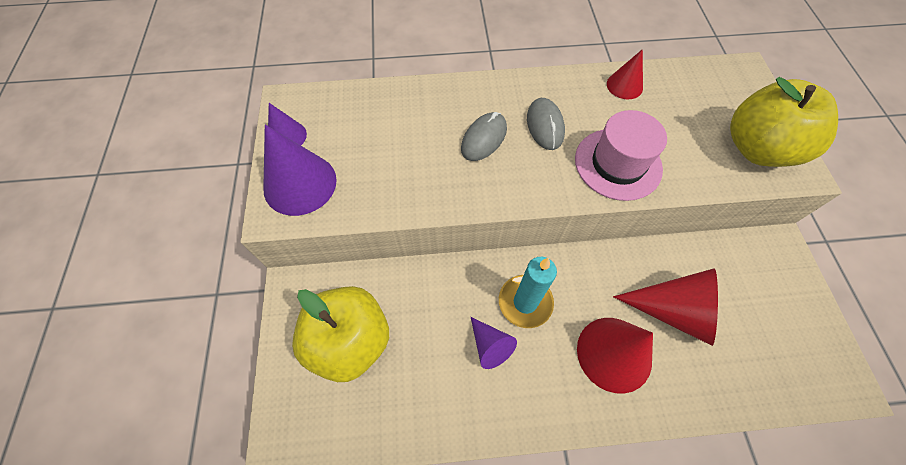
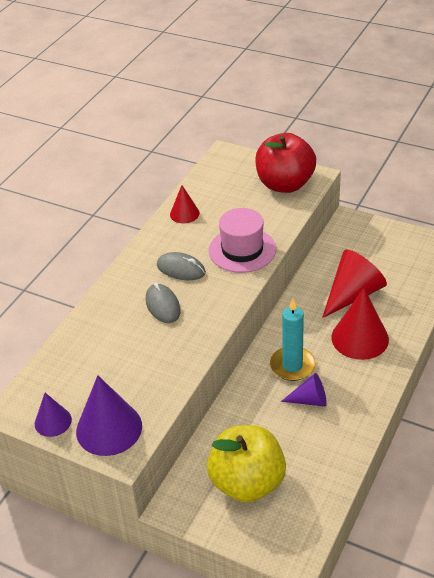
camera: 55 degrees left, 20 degrees down
yellow apple [730,77,838,167] -> red apple [255,133,316,193]

